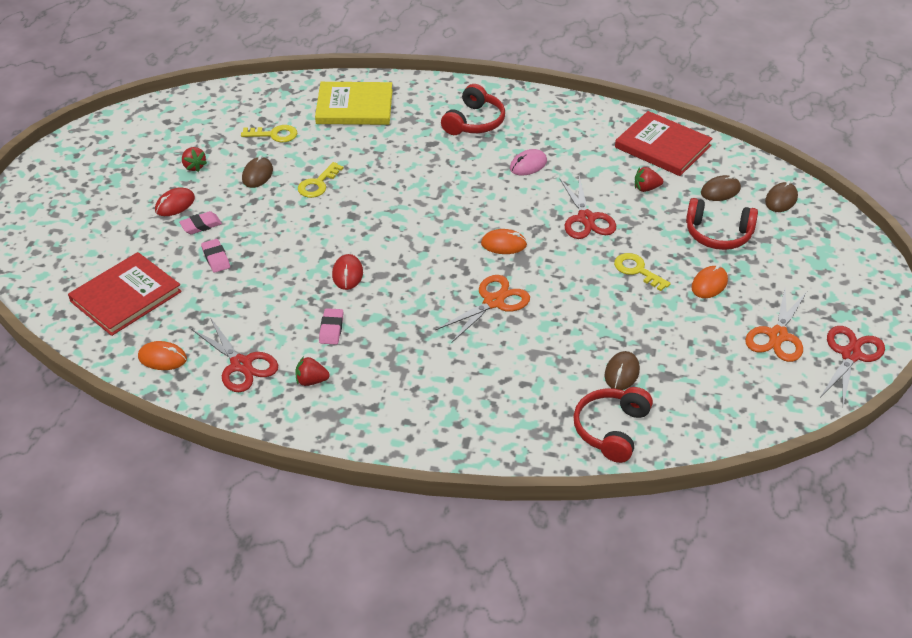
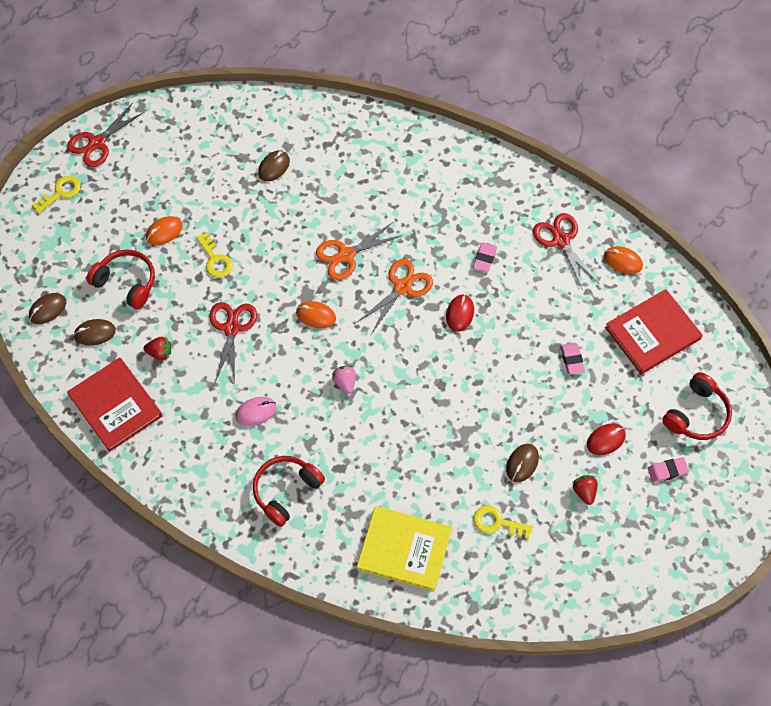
camera: 165 degrees left, 20 degrees up
pink eraser [179,211,222,234] -> pink eraser moved to [648,457,689,483]
red strawberry [295,356,330,386] -> none
yellow key [298,162,343,198] -> yellow key moved to [32,176,81,214]
red headphones [573,387,653,463] -> red headphones moved to [662,372,732,440]
orange scissors [745,289,807,362] -> orange scissors moved to [356,259,433,334]
none -> pink strawberry [332,366,356,394]

